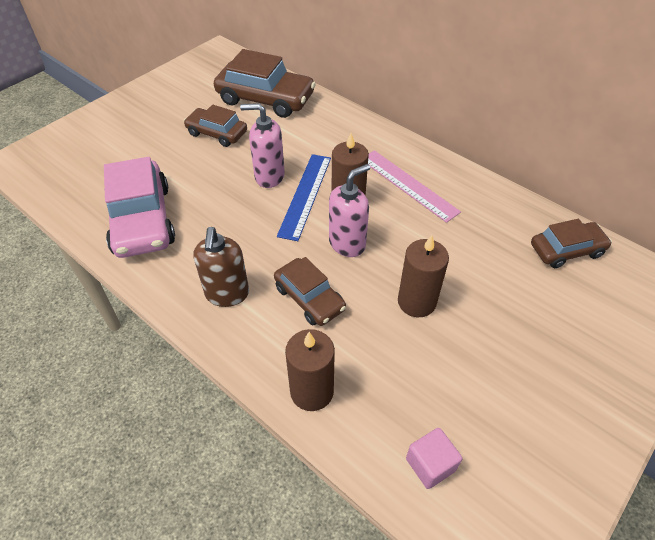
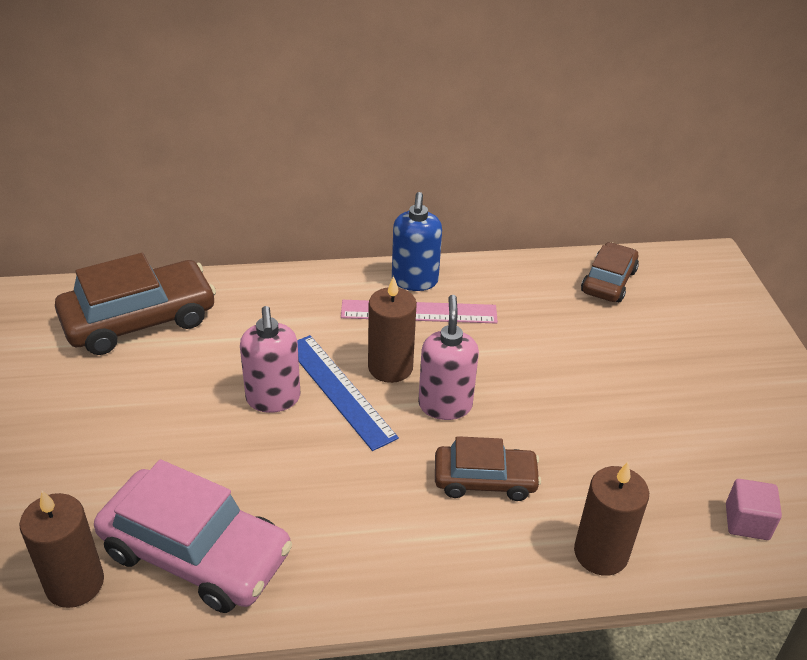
camera: 50 degrees left, 10 degrees down
brown car [184,105,247,147] -> none
brown soap dispenser [194,227,249,307] -> none
pink soap dispenser [240,103,285,188] -> pink soap dispenser turned 60 degrees counterclockwise [240,306,300,413]
brown candle [398,235,449,317] -> brown candle moved to [19,491,104,608]
none -> blue soap dispenser [392,192,442,291]

